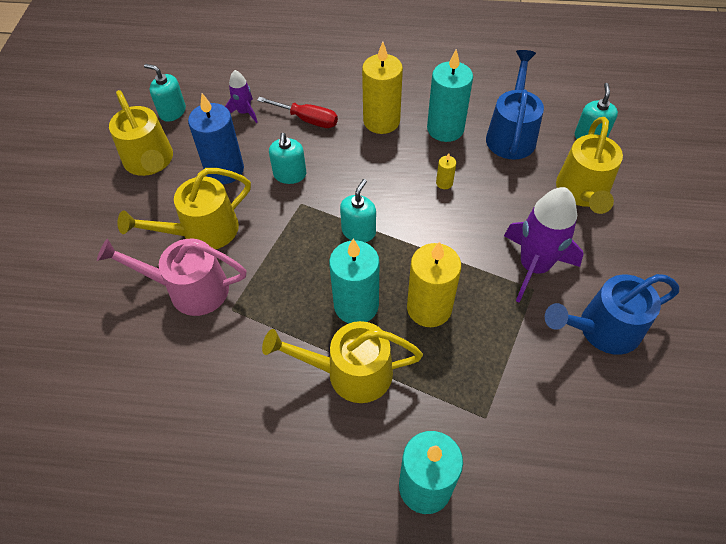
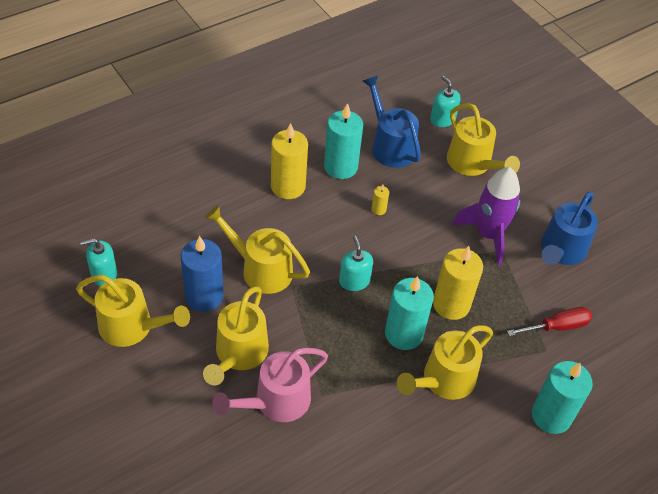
camera: 45 degrees left, 5 degrees down
purple rocket [225,70,258,123] -> none
red screwdriver [257,97,338,128] -> red screwdriver moved to [507,307,592,336]
turquoise soap dispenser [269,133,306,184] -> yellow watering can [205,205,310,294]

